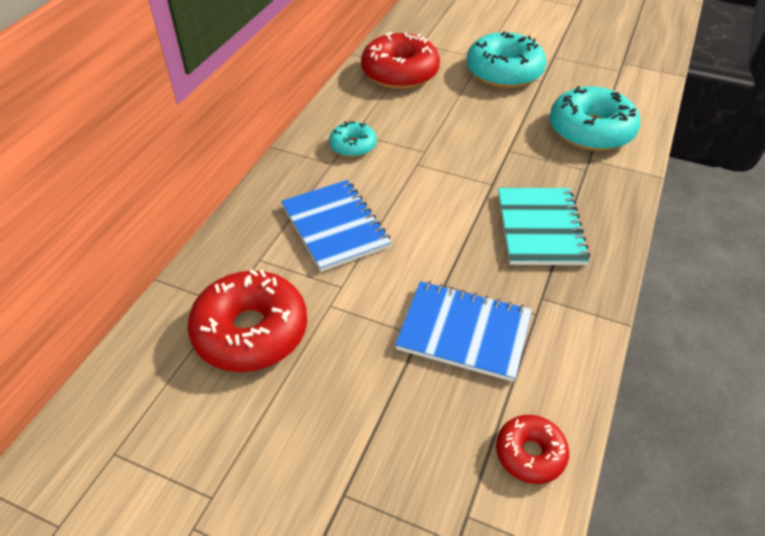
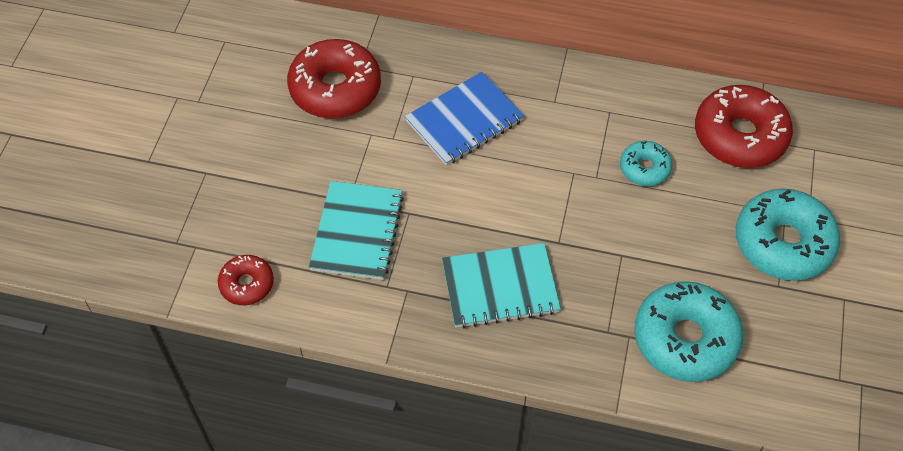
camera: 80 degrees right, 10 degrees up
turquoise donut [329,121,377,157] -> turquoise donut moved to [620,141,672,186]
blue notebook [395,281,532,382] -> turquoise notebook [309,181,404,280]

